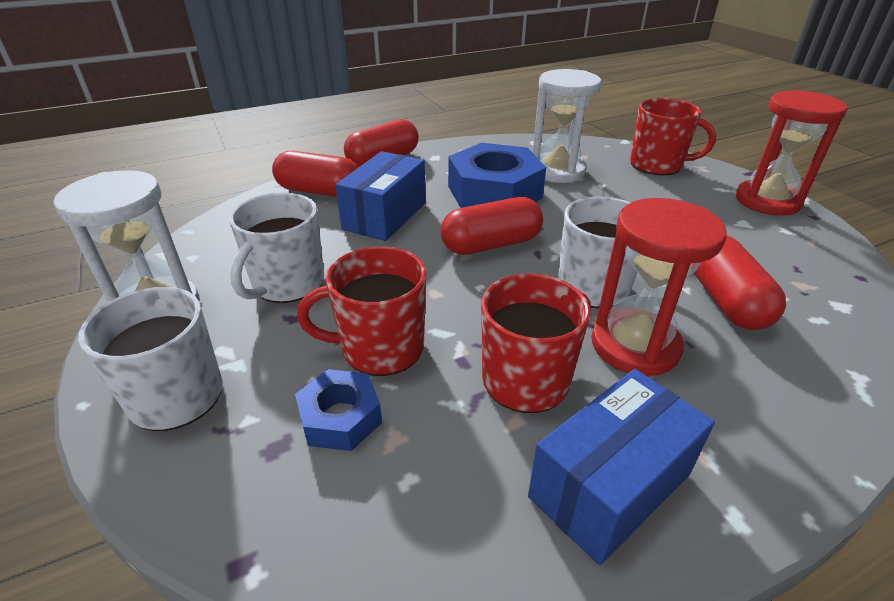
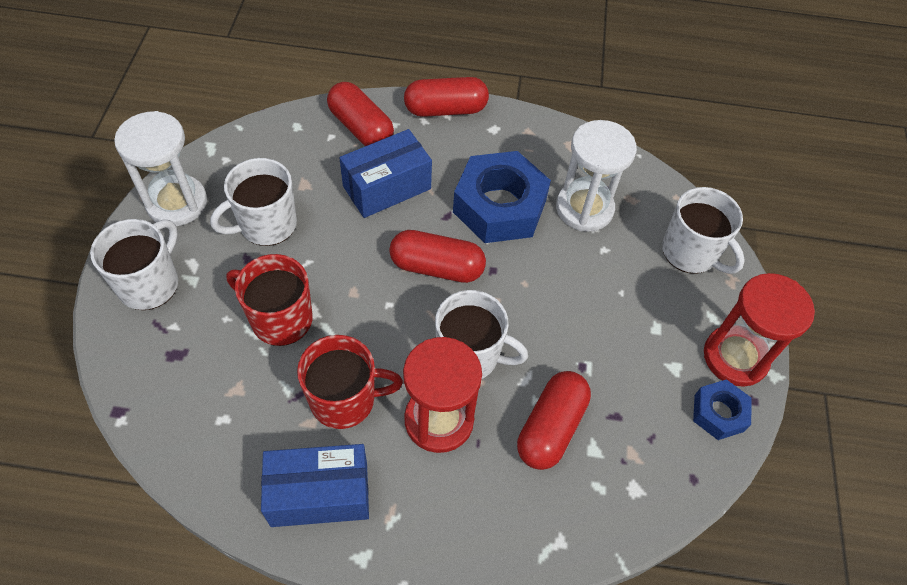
camera: 30 degrees right, 20 degrees up
blue nut [295,369,382,451] -> blue nut moved to [693,379,752,440]
red mug [630,98,716,175] -> white mug [662,187,745,274]

